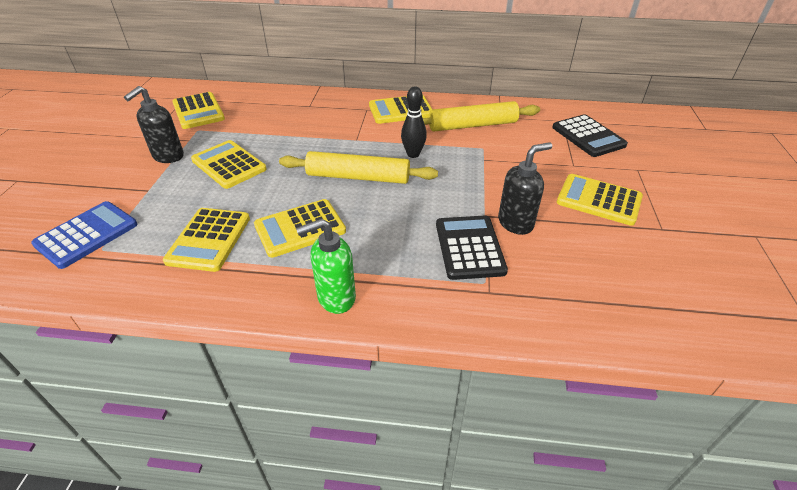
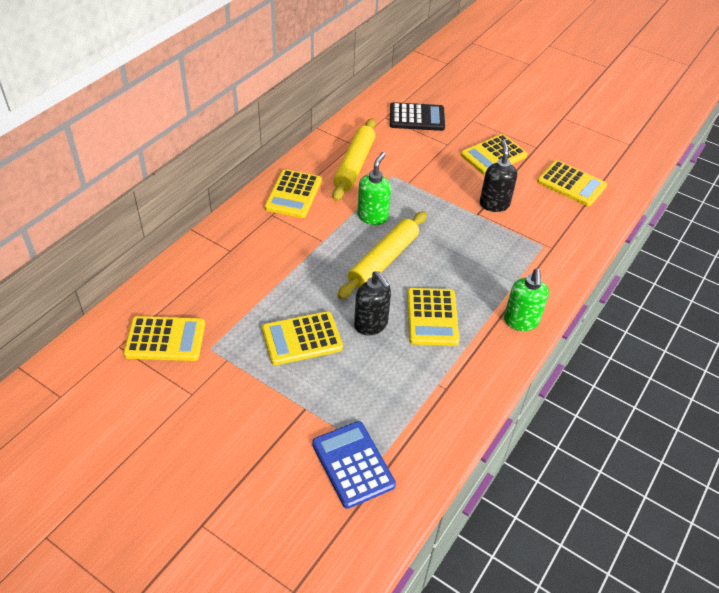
camera: 65 degrees left, 5 degrees up
black soap dispenser [124,86,184,163] -> black soap dispenser moved to [354,271,391,336]
yellow calculator [163,208,250,272] -> yellow calculator moved to [537,160,607,206]
black bowling pin [401,86,427,158] -> green soap dispenser [357,152,391,225]
black calculator [436,216,508,280] -> none

